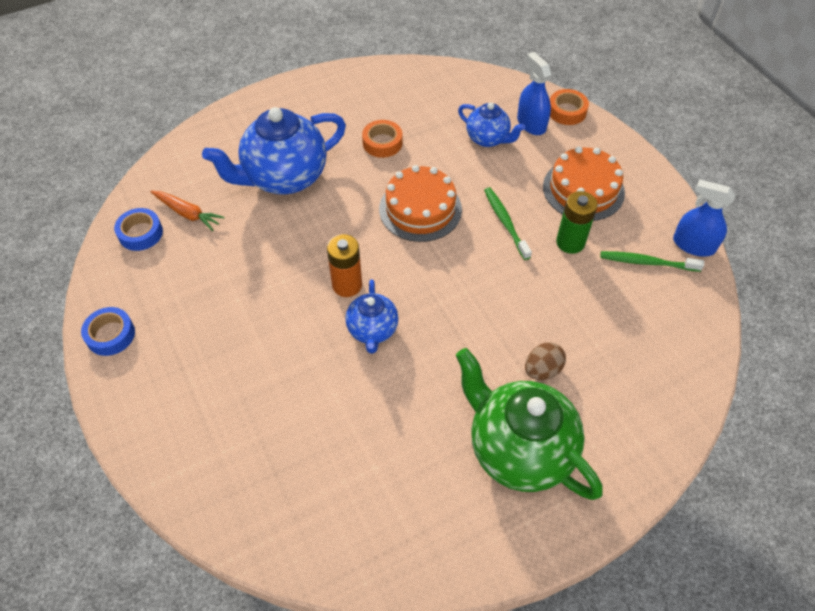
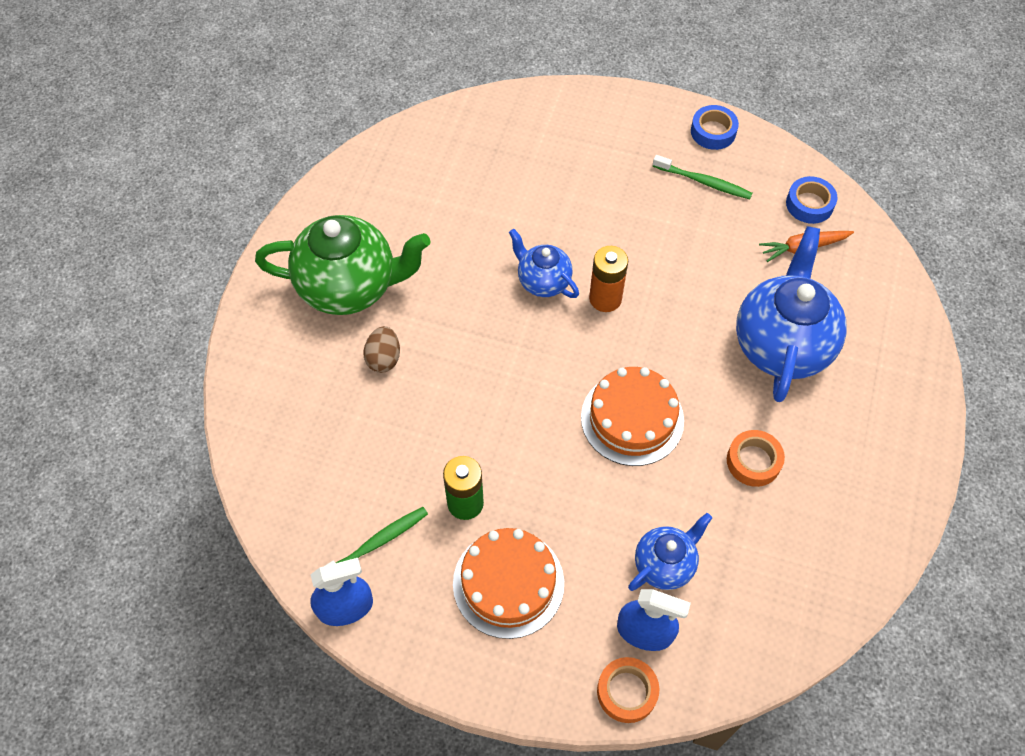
camera: 135 degrees right, 5 degrees up
blue teapot [458,102,525,147] -> blue teapot turned 150 degrees clockwise [628,513,712,591]
green toothbrush [484,187,532,260] -> green toothbrush moved to [653,155,752,199]

